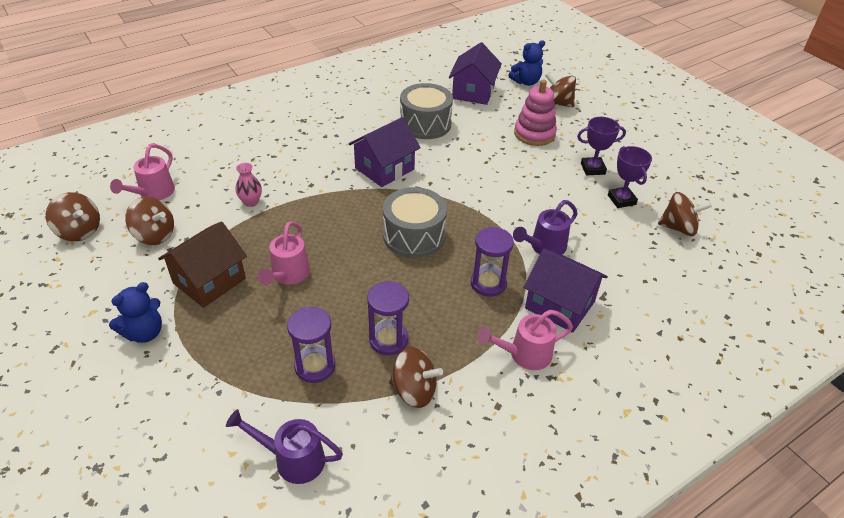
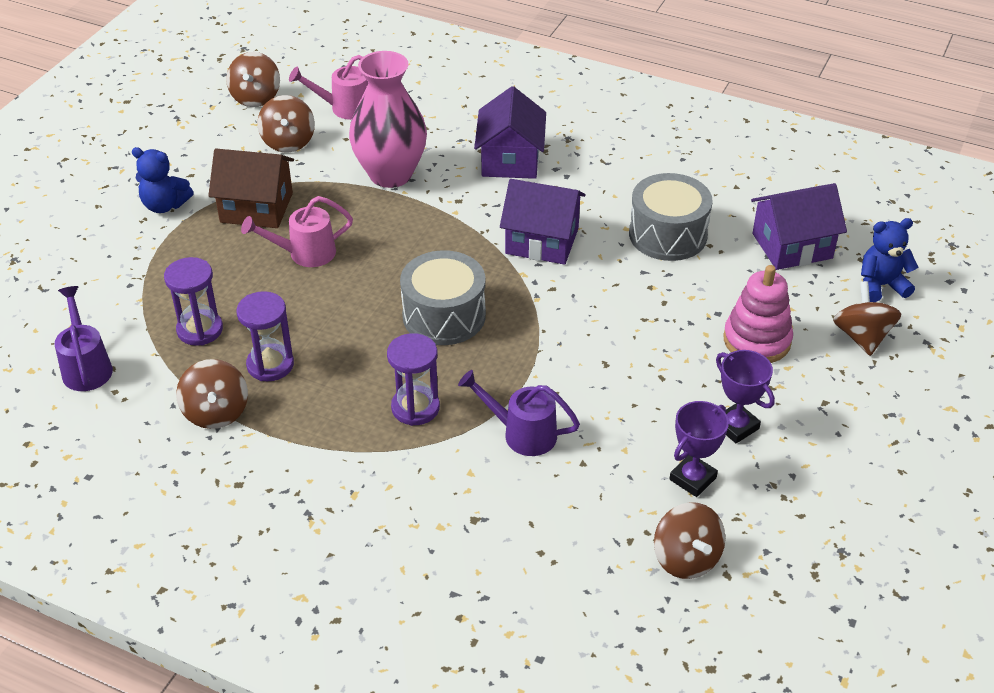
camera: 60 degrees right, 0 degrees up
pink vase [236,163,262,207] -> pink vase [349,51,427,188], size x2.39
pink watering can [477,310,573,370] -> none
blue teddy bear [508,40,545,86] -> blue teddy bear turned 135 degrees clockwise [861,218,918,302]
purple house [523,249,608,333] -> purple house moved to [474,86,546,179]

